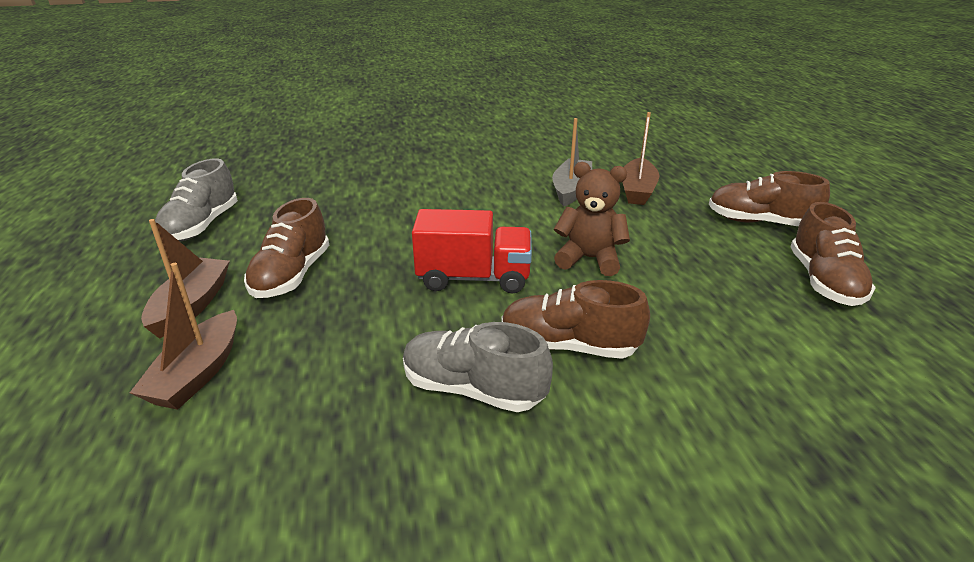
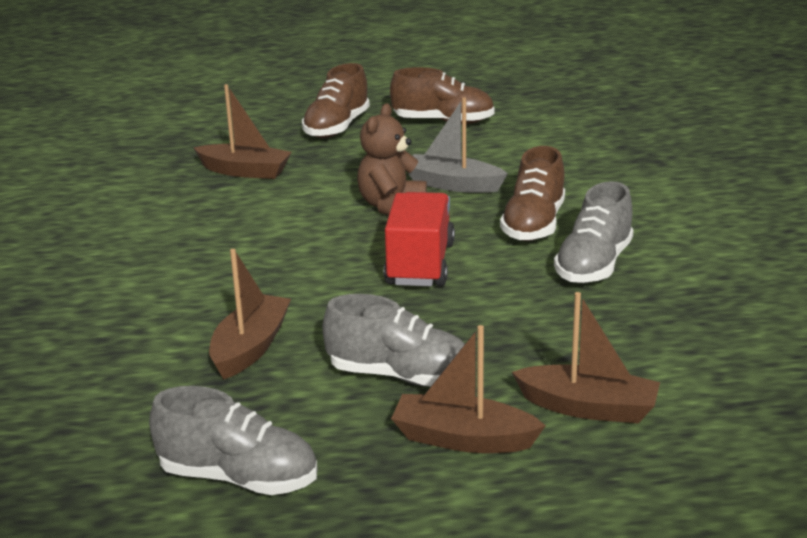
camera: 85 degrees left, 5 degrees down
brown shoe [244,198,329,298] -> grey shoe [322,294,465,387]
grey boat [552,118,592,207] -> grey boat moved to [408,97,508,193]
none -> brown boat [209,249,291,379]

